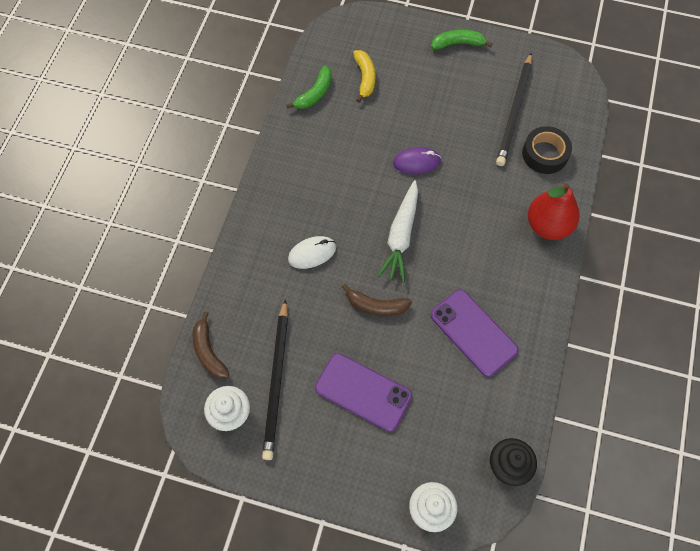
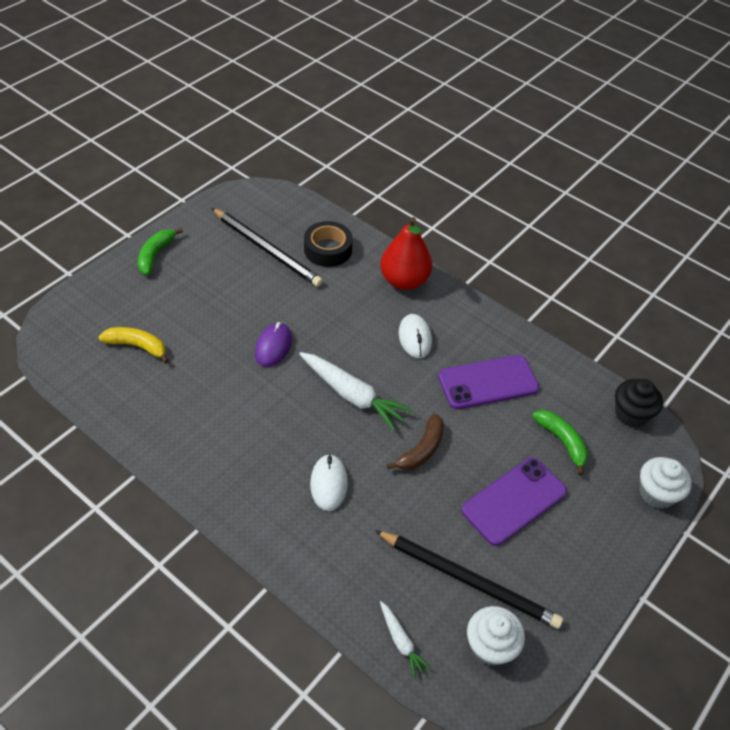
camera: 70 degrees left, 15 degrees down
brown banana [193,312,229,379] -> white carrot [380,601,432,679]
green banana [286,66,332,109] -> green banana moved to [532,410,588,476]
none -> white mouse [399,314,432,358]

